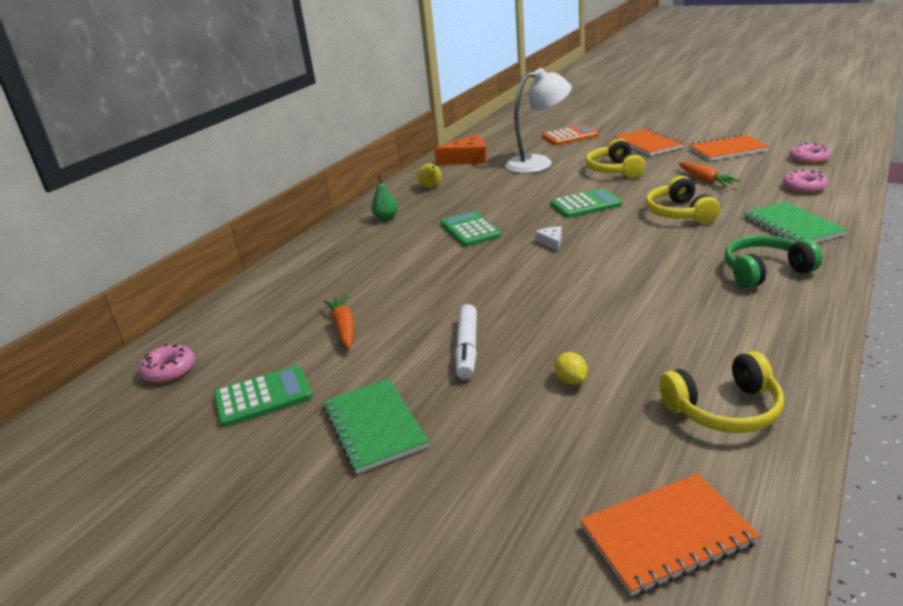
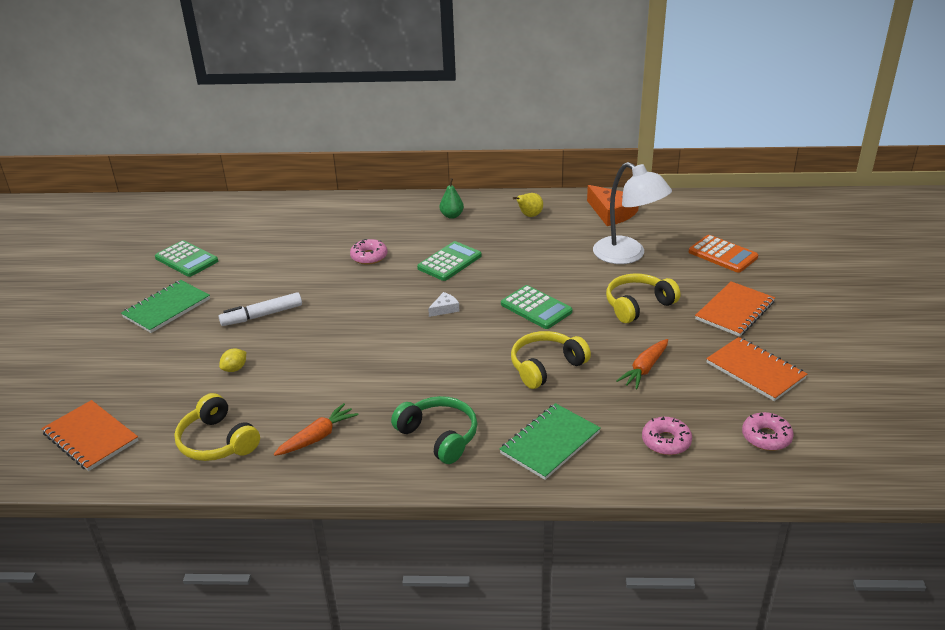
camera: 60 degrees right, 5 degrees up
pink donut [139,344,195,383] -> pink donut moved to [350,239,388,265]
orange carrot [323,295,354,348] -> orange carrot moved to [274,403,359,456]

